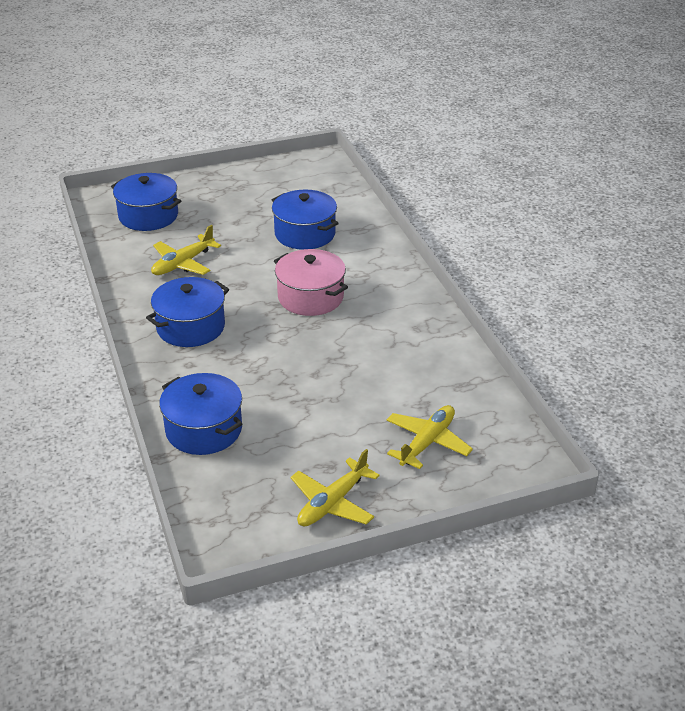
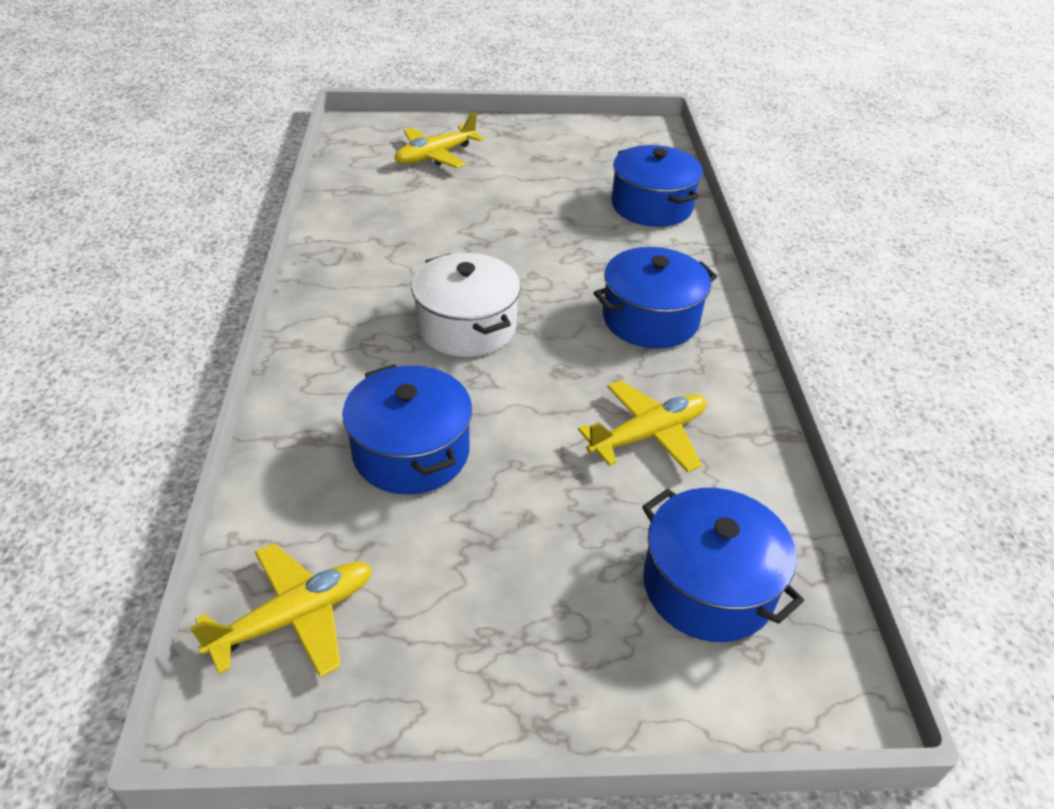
camera: 165 degrees left, 5 degrees up
pink pot [274,249,348,316] -> white pot [411,253,521,357]
yellow plane [291,449,380,526] -> yellow plane moved to [190,543,372,678]

